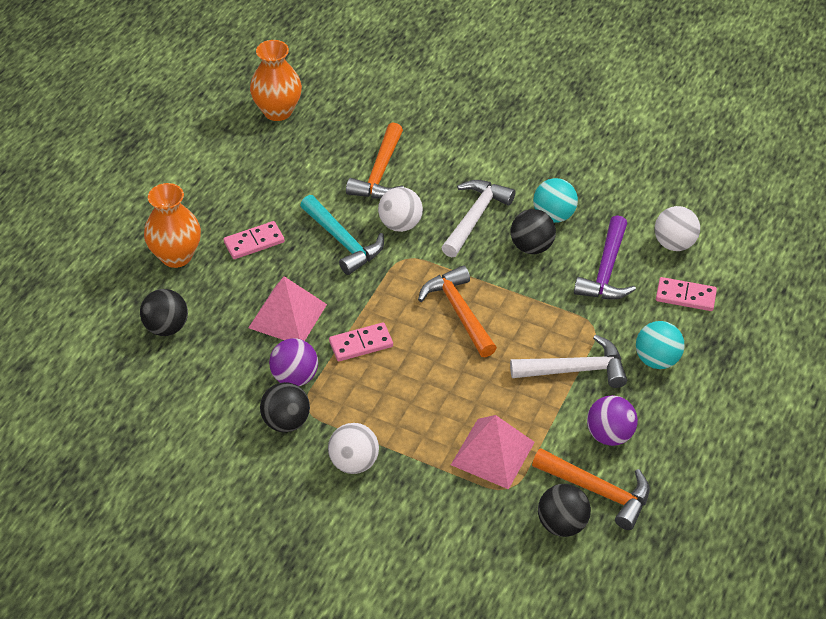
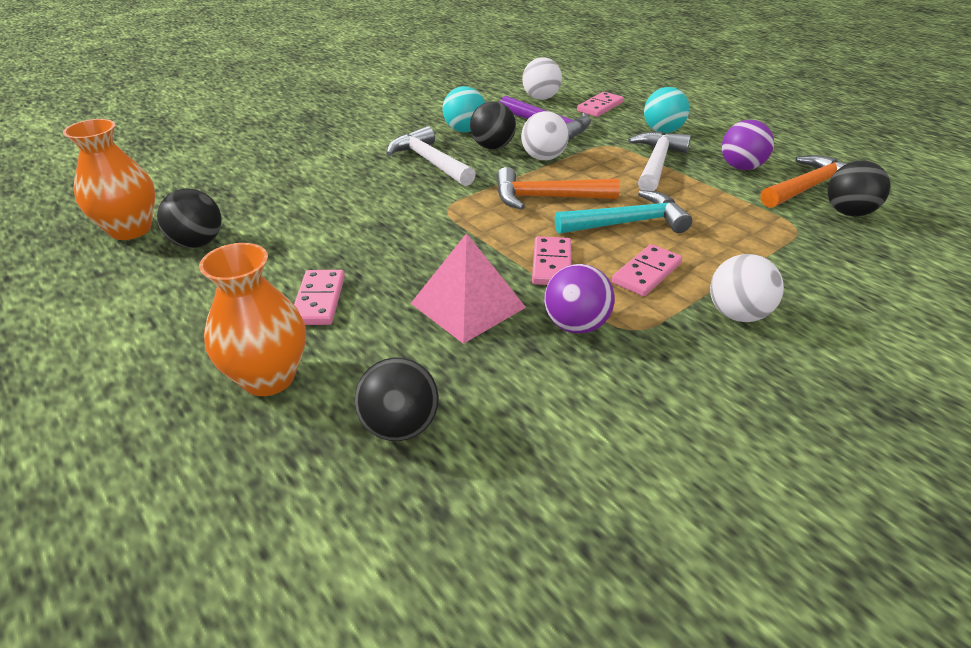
camera: 65 degrees left, 10 degrees down
black ball [260,382,310,432] -> black ball moved to [157,189,221,248]
turquoise hammer [300,195,384,275] -> turquoise hammer moved to [555,190,692,234]
orange hammer [346,122,404,199] -> none
white ball [378,187,423,232] -> white ball moved to [521,111,569,160]
pink pyramid [451,415,535,489] -> none
none -> pink domino [612,244,682,296]

